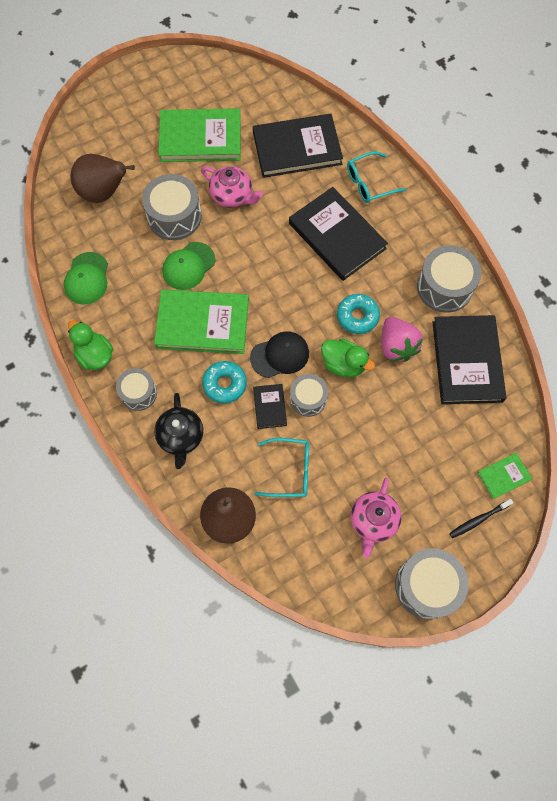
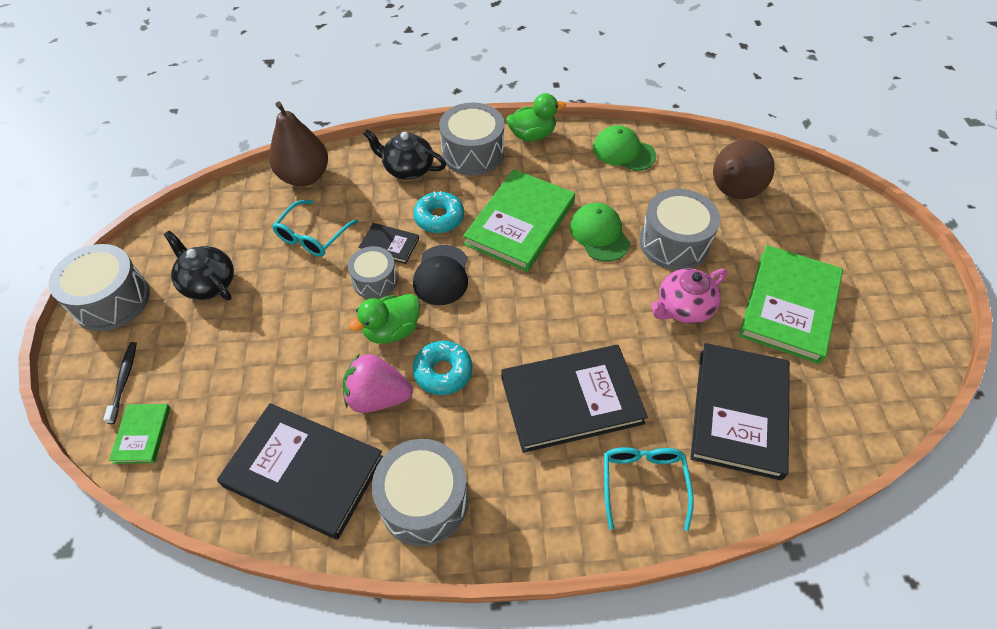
camera: 115 degrees right, 15 degrees down
grey drum [116,368,157,411] -> grey drum [439,103,504,176], size x1.60
pink teapot [351,478,402,558] -> black teapot [164,231,234,300]

